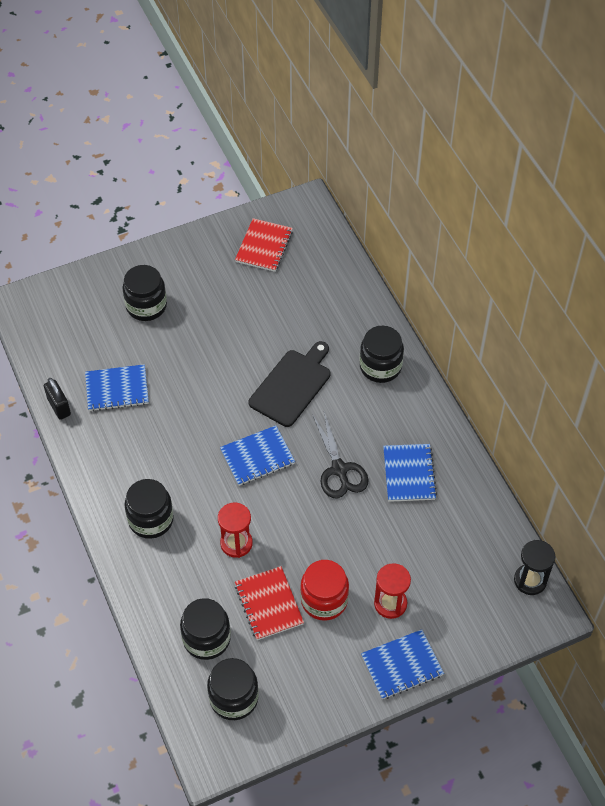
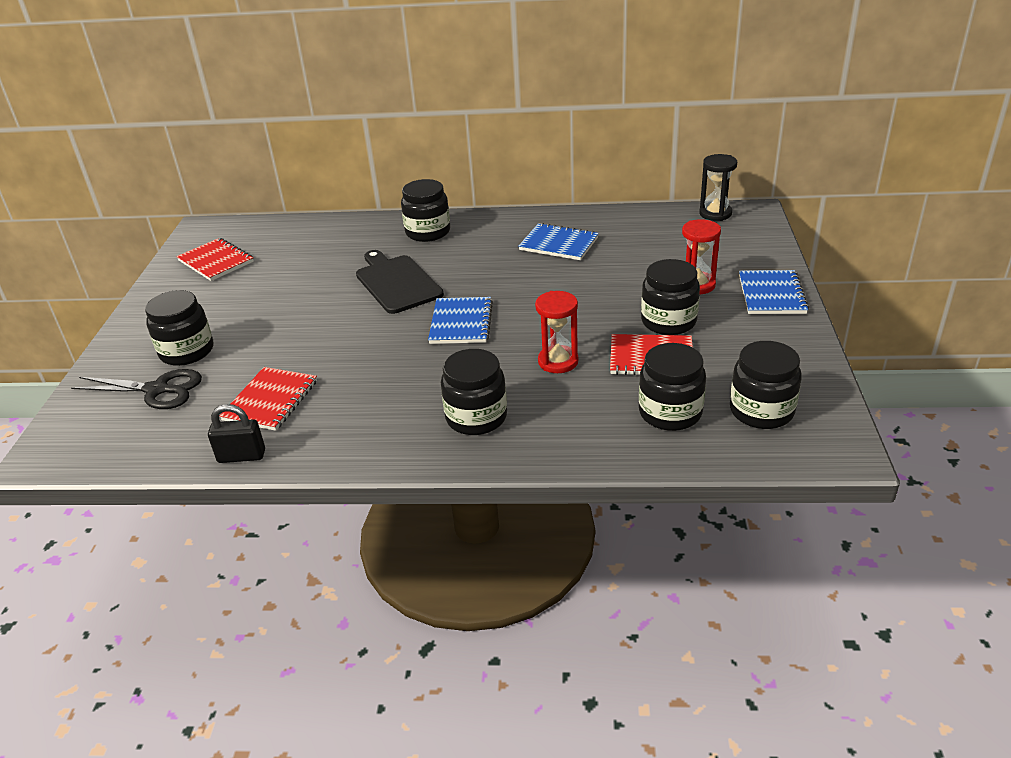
camera: 60 degrees left, 20 degrees down
blue notebook [85,364,149,411] -> red notebook [220,367,317,431]
red jar [300,560,349,621] -> black jar [641,259,700,335]
black scissors [312,412,369,498] -> black scissors moved to [71,369,202,409]

